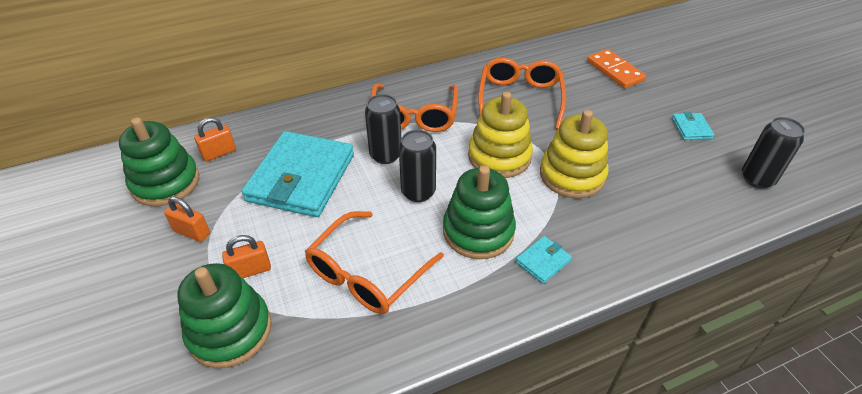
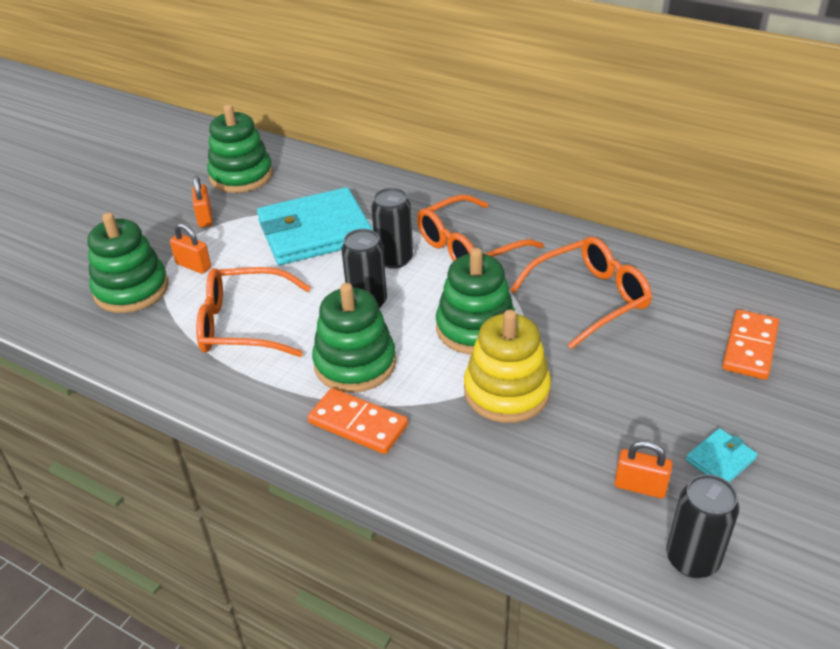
camera: 55 degrees right, 5 degrees down
orange padlock [194,117,236,161] -> orange padlock moved to [614,440,673,498]
yellow stacking toy [468,92,533,178] -> green stacking toy [436,248,515,355]
turquoise wallet [516,236,572,284] -> orange domino [307,388,408,454]

